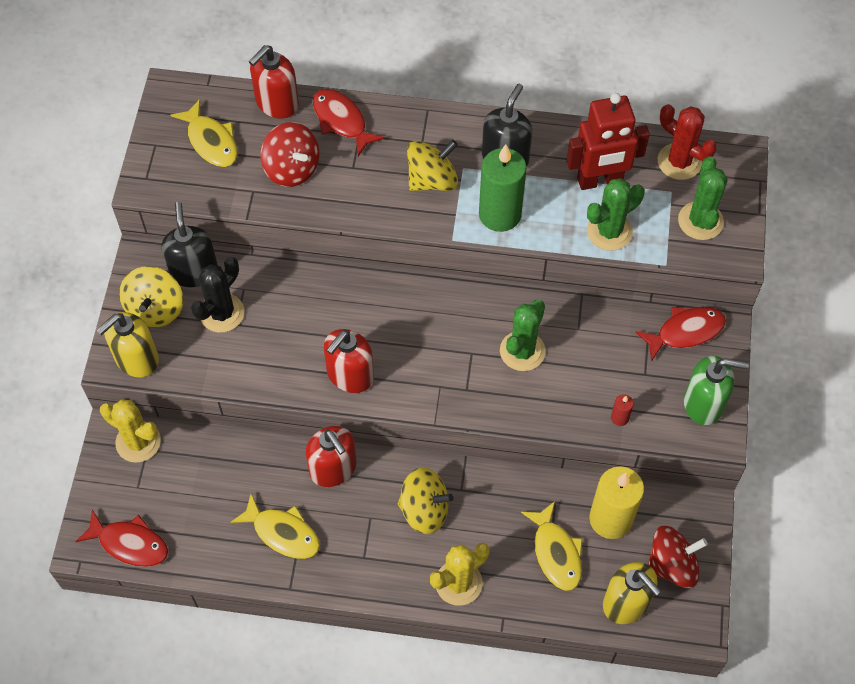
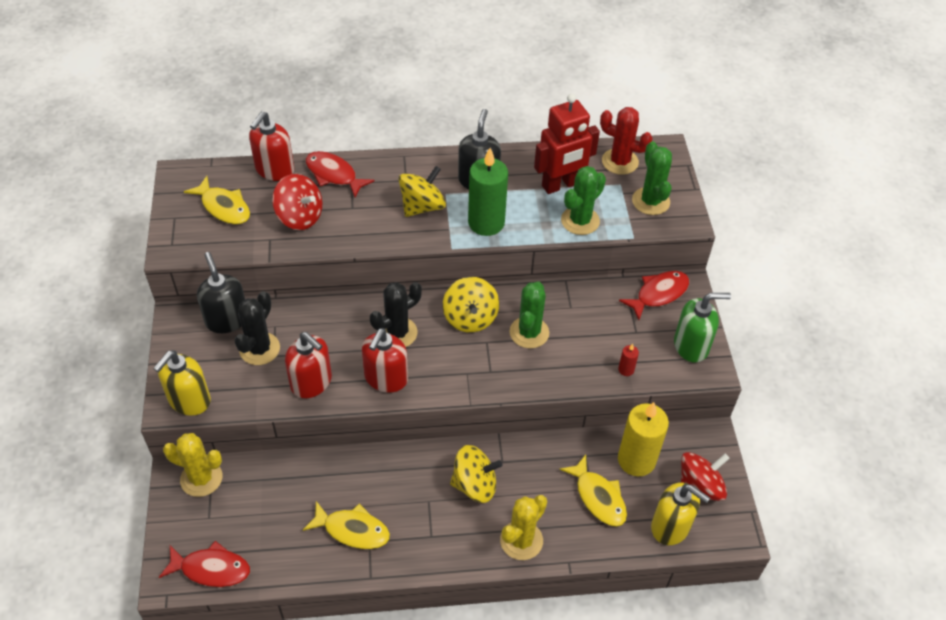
camera: 15 degrees left, 10 degrees down
yellow spinning top [119,266,183,327] -> yellow spinning top moved to [443,277,499,333]
red soap dispenser [306,426,357,487] -> red soap dispenser moved to [285,332,332,398]
none -> black cactus [370,282,422,347]

